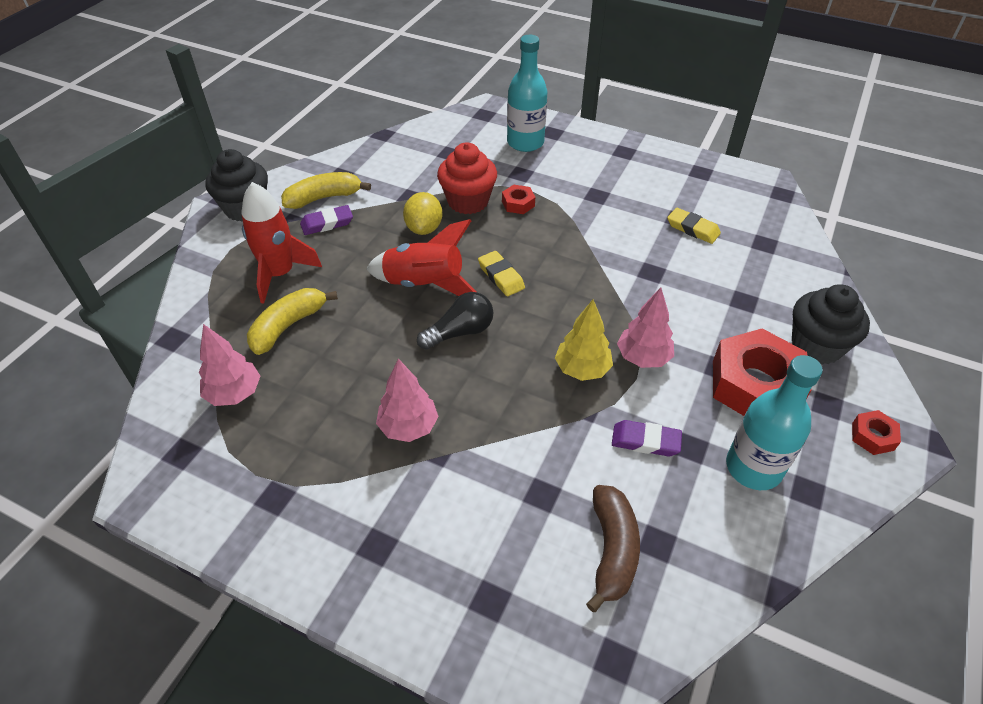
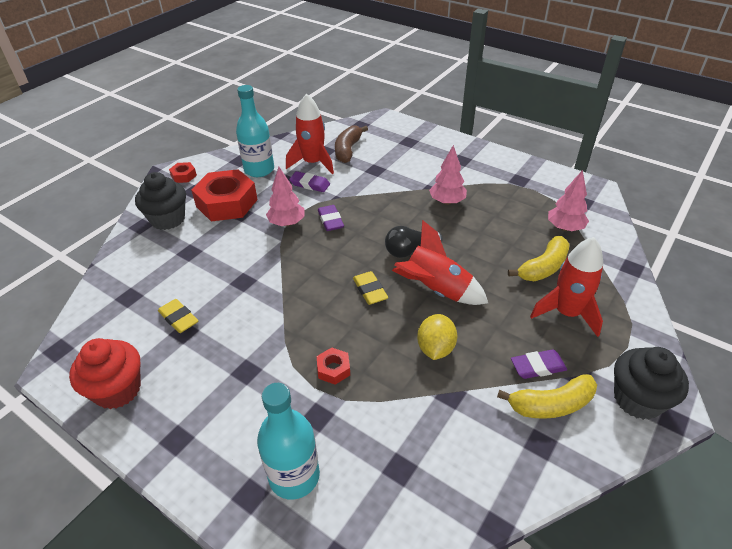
camera: 170 degrees left, 5 degrees down
red cupcake [437,142,497,214] -> red cupcake moved to [69,338,141,409]
yellow tree [555,300,613,381] -> purple eraser [318,205,344,231]
none -> red rocket [286,94,334,174]

